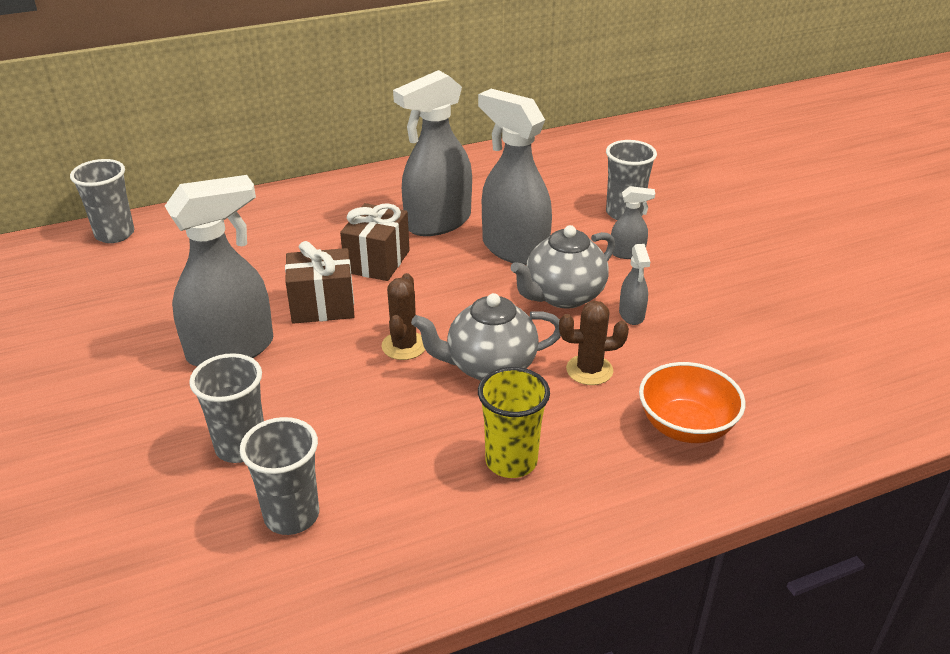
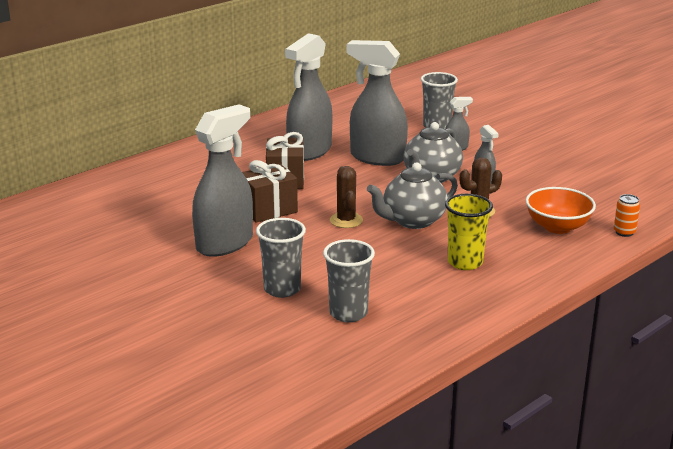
camera: 20 degrees left, 10 degrees down
grey cup [70,159,134,243] -> none
none -> orange can [614,194,640,237]

